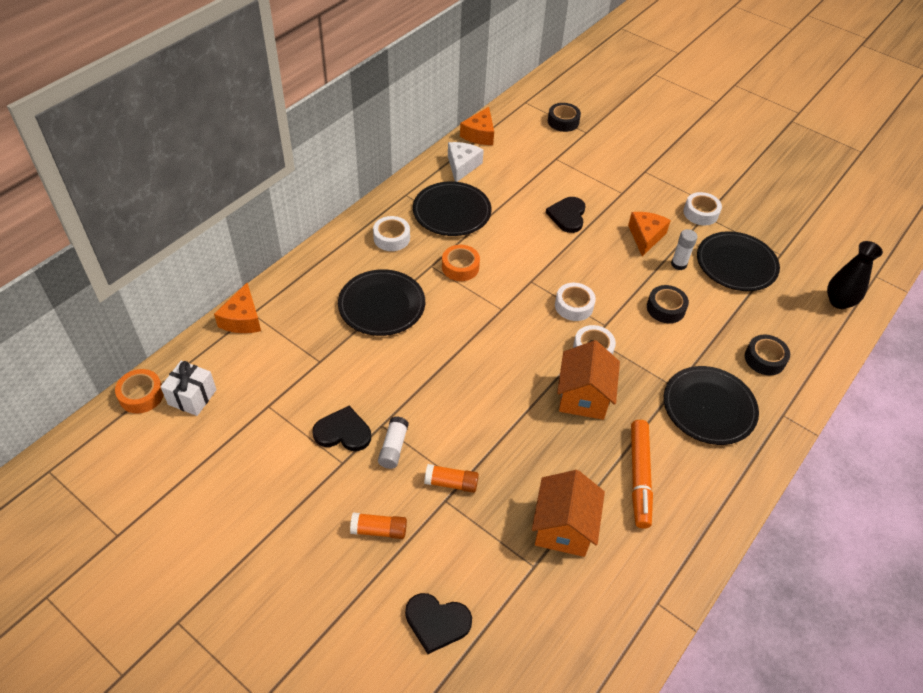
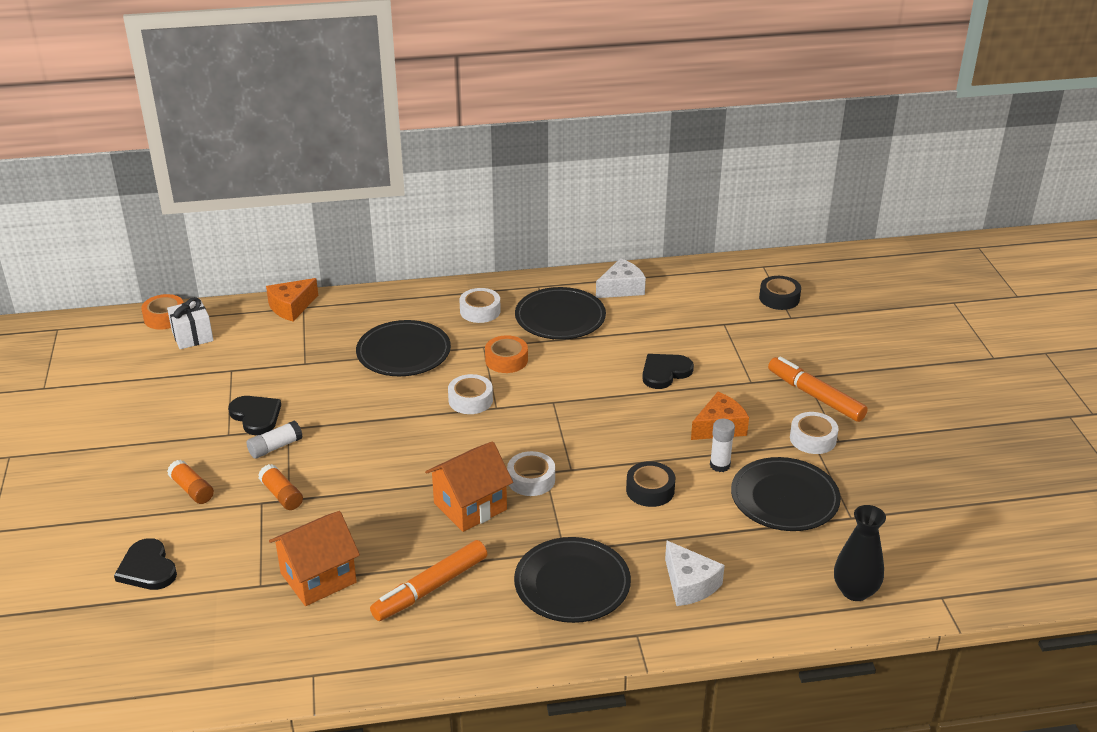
camera: 45 degrees right, 15 degrees down
orange cheese [460,107,494,145] -> none
white tape [555,283,596,321] -> white tape moved to [448,374,493,414]
black tape [745,335,790,375] -> white cheese [665,540,725,606]
none -> orange marker [768,356,868,422]

